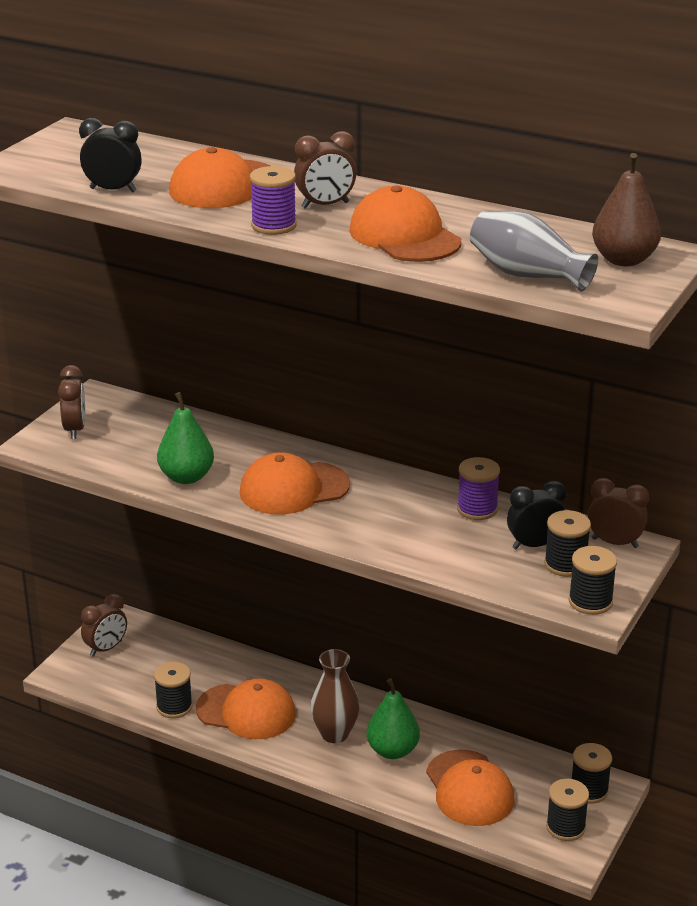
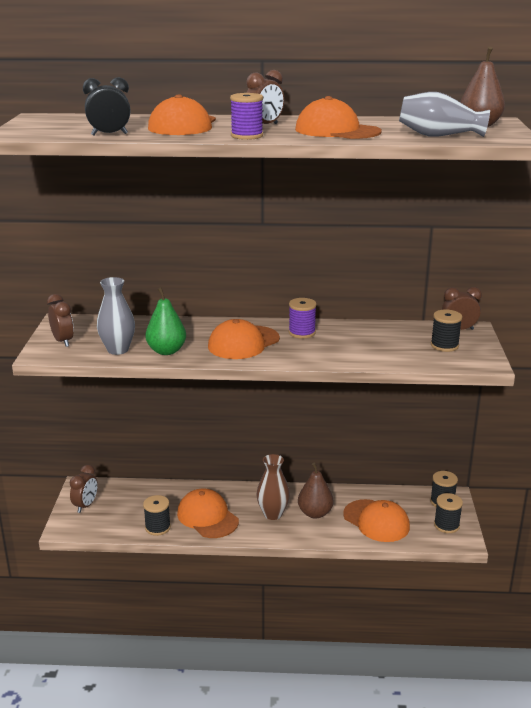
camera: 25 degrees left, 5 degrees down
orange cap [196,678,296,739] -> orange cap turned 120 degrees counterclockwise [177,488,239,538]
green pear [367,678,420,759] -> brown pear [298,463,333,519]
purple spool [457,457,500,520] -> purple spool moved to [289,298,317,339]
black clock [507,481,566,549] -> none
black spool [569,546,617,615] -> none
none -> grey vase [97,277,135,355]

